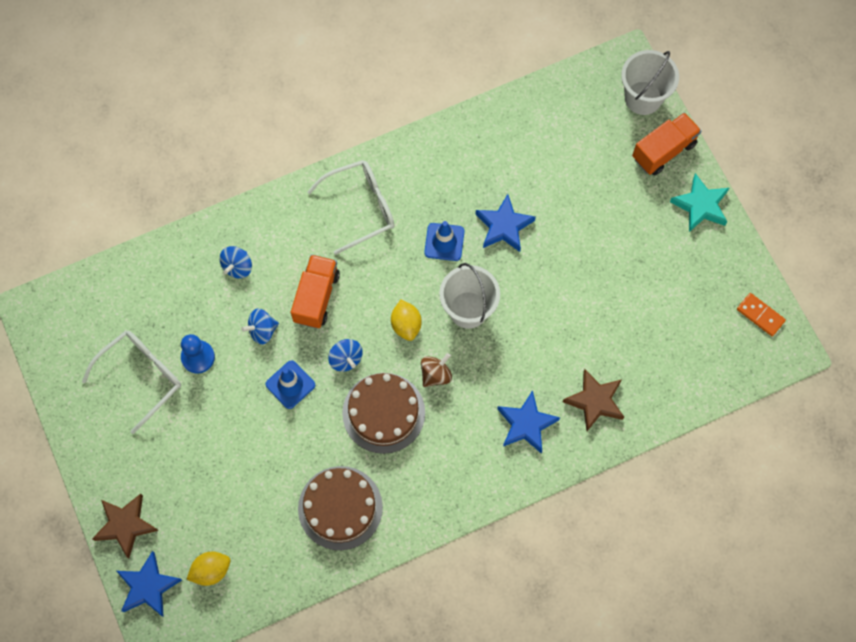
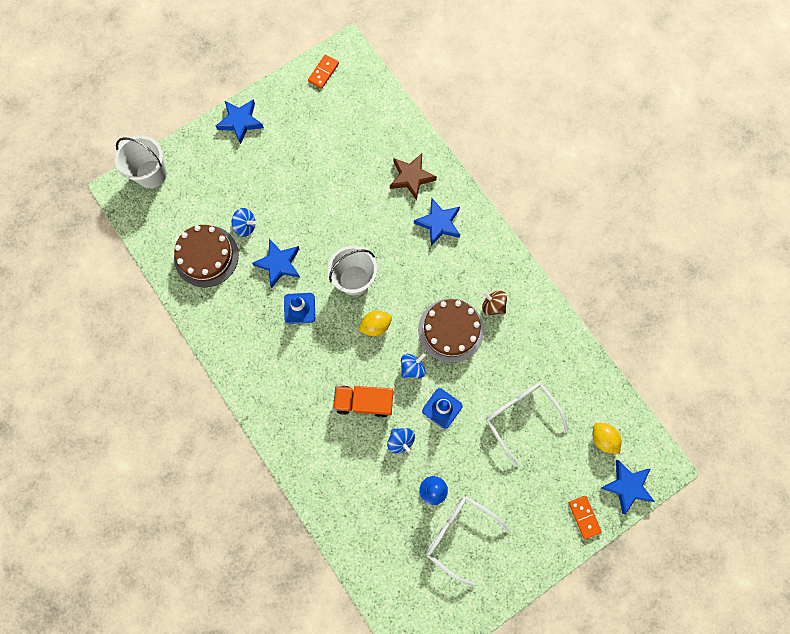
camera: 100 degrees left, 5 degrees up
brown star [92,494,159,559] -> orange domino [569,496,602,539]
blue spinning top [220,246,252,278] -> blue spinning top moved to [232,208,256,237]
brown cake [298,466,383,550] -> brown cake moved to [174,225,239,287]
white glasses [307,160,395,255] -> white glasses moved to [486,383,568,466]
brown spinning top [421,353,452,387] -> brown spinning top moved to [482,291,507,315]
orange truck [632,112,701,175] -> none
turquoise star [670,173,729,232] -> blue star [216,99,264,144]

